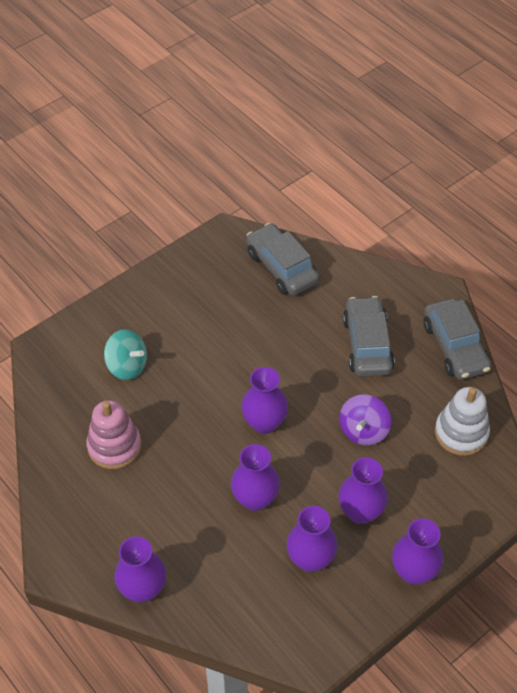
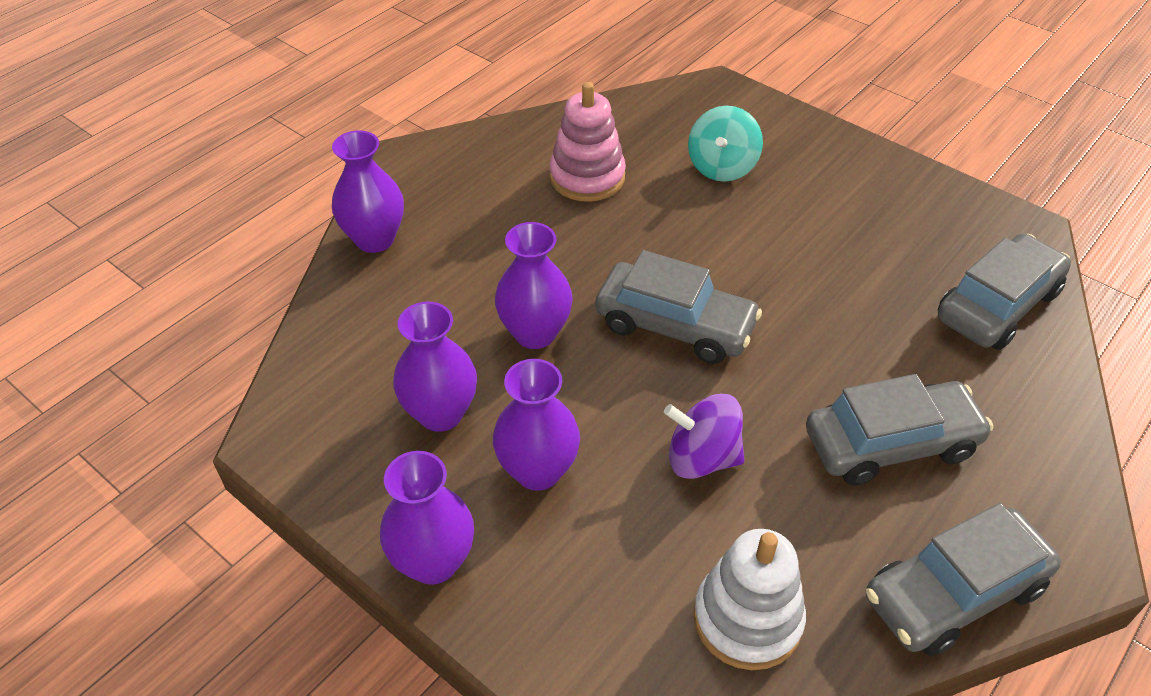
camera: 80 degrees right, 5 degrees down
purple vase [241,367,288,434] -> grey car [595,250,762,364]

